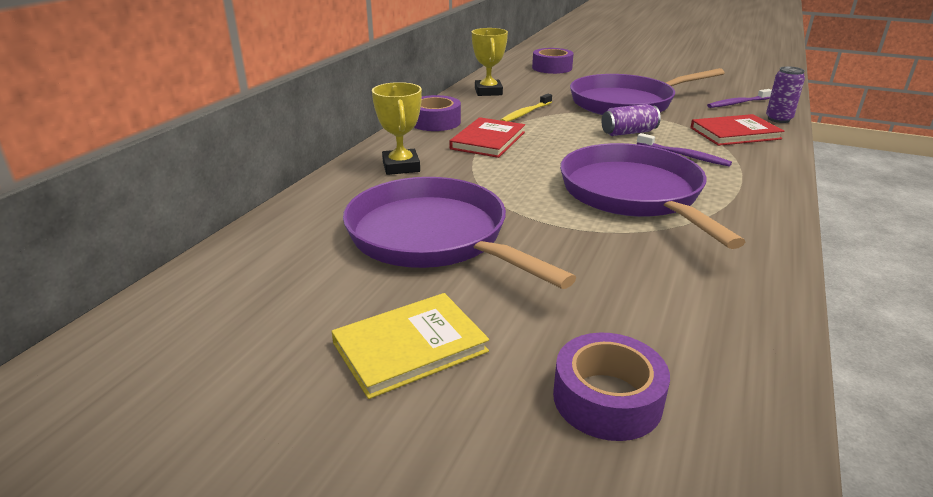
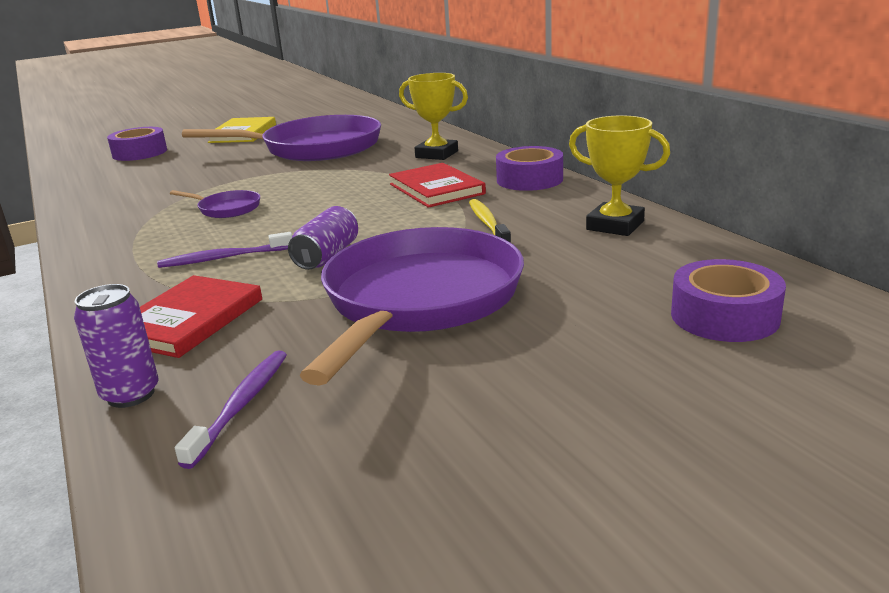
camera: 130 degrees right, 5 degrees down
purple pan [560,143,745,249] -> purple pan [170,190,260,218], size x0.42

